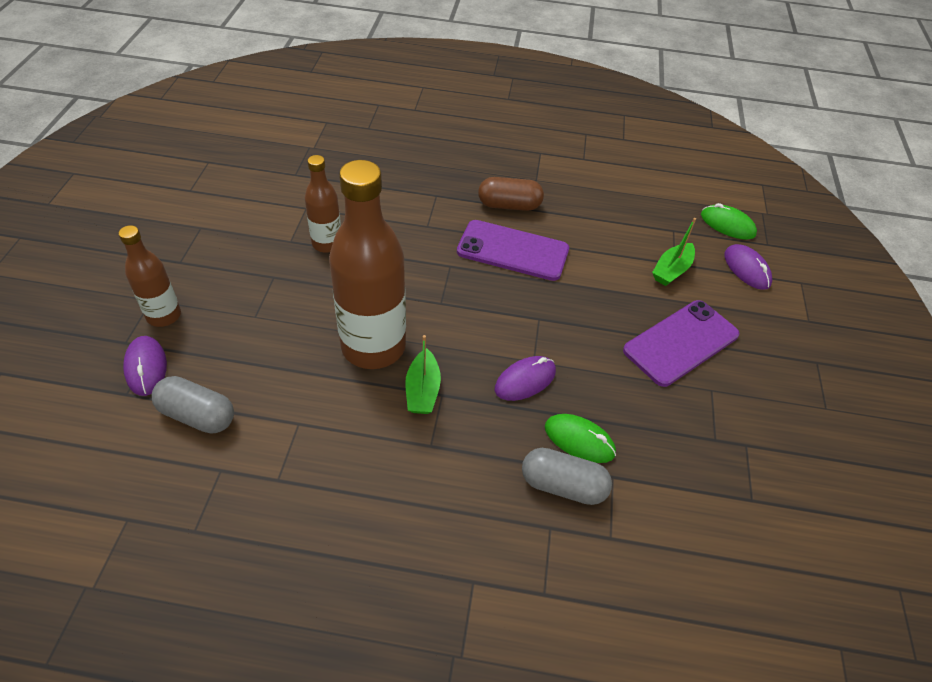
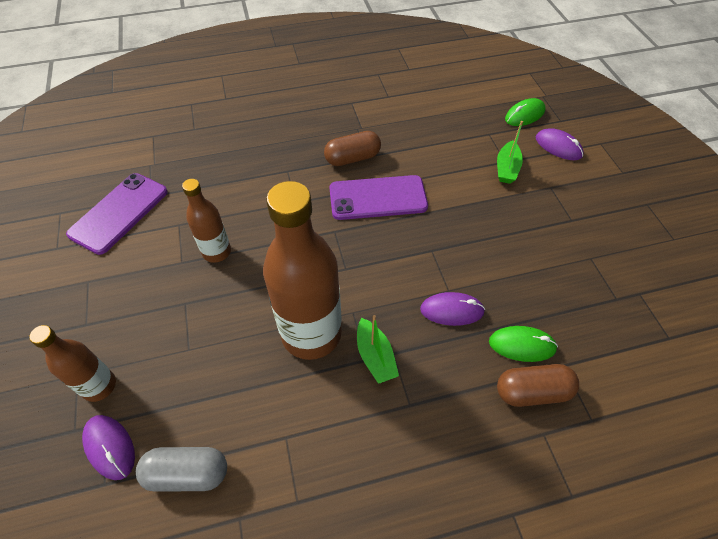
camera: 20 degrees left, 5 degrees up
purple mouse [495,356,556,401] -> purple mouse turned 60 degrees clockwise [420,292,485,326]
grey capsule [522,448,612,505] -> brown capsule [497,364,579,407]
purple phone [623,300,739,387] -> purple phone moved to [66,173,168,255]
green mouse [701,203,757,240] -> green mouse turned 45 degrees counterclockwise [505,98,546,126]

